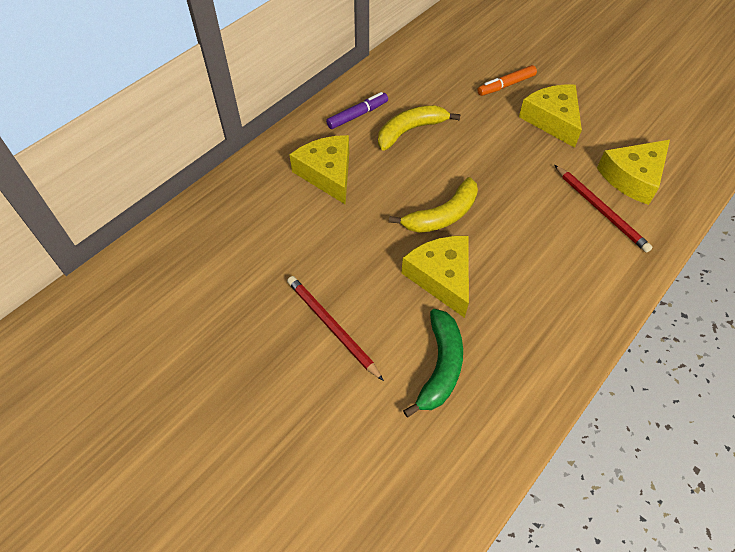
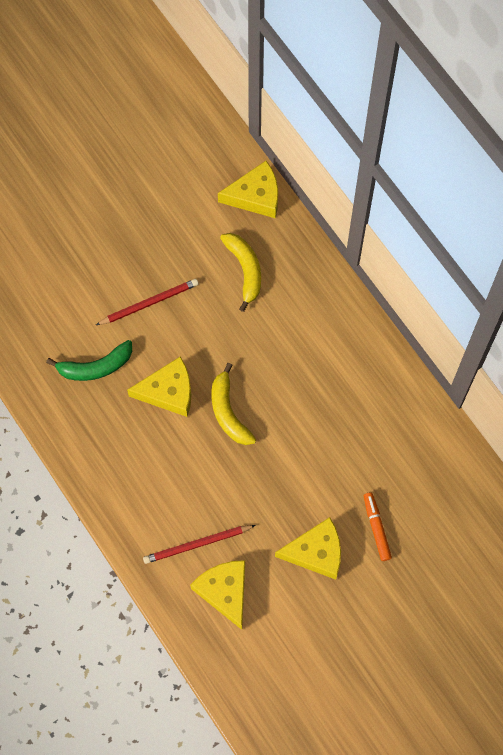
camera: 105 degrees right, 15 degrees up
yellow cheese [289,135,349,204] -> yellow cheese moved to [218,161,278,218]
purple marker [326,92,388,129] -> none
yellow banana [378,105,461,151] -> yellow banana moved to [220,233,261,312]
green banana [403,309,463,417] -> green banana turned 45 degrees counterclockwise [46,340,132,381]

